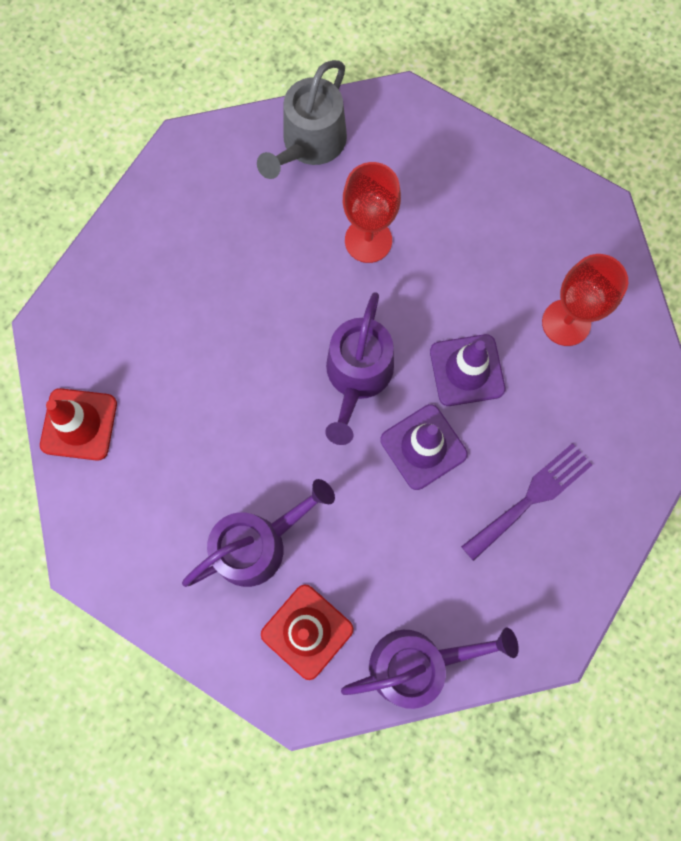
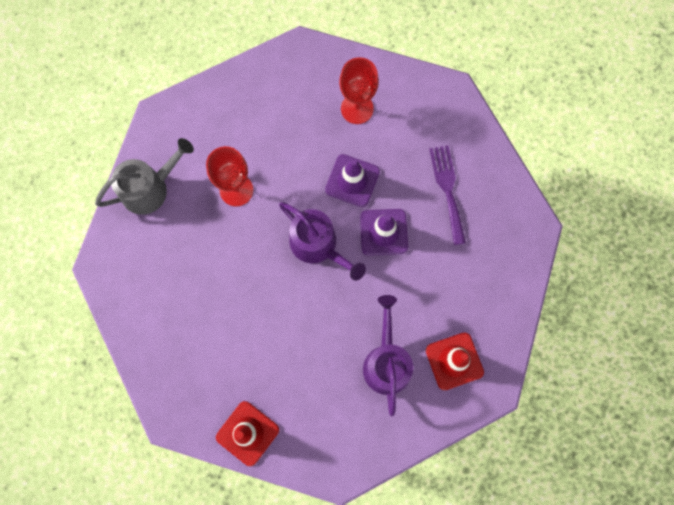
camera: 60 degrees left, 0 degrees up
grey watering can [257,60,347,179] -> grey watering can turned 90 degrees counterclockwise [95,138,194,215]
purple watering can [341,628,519,709] -> none

